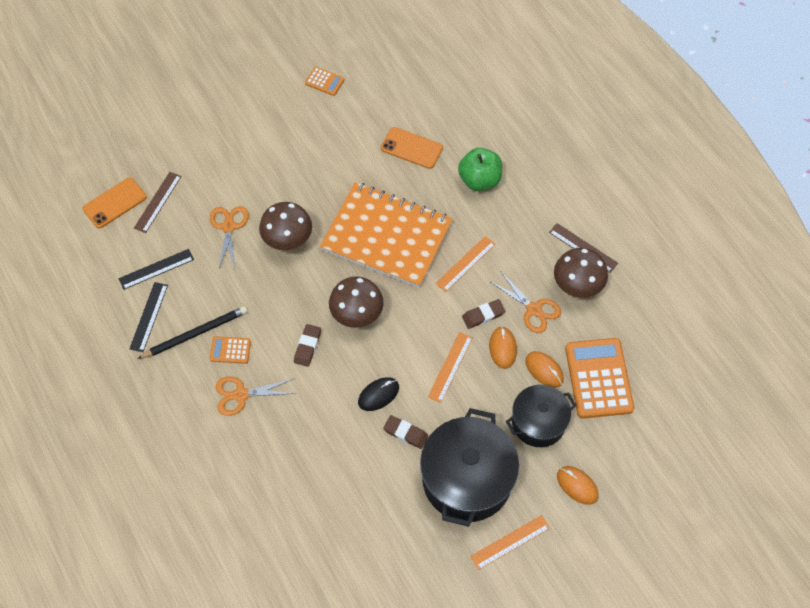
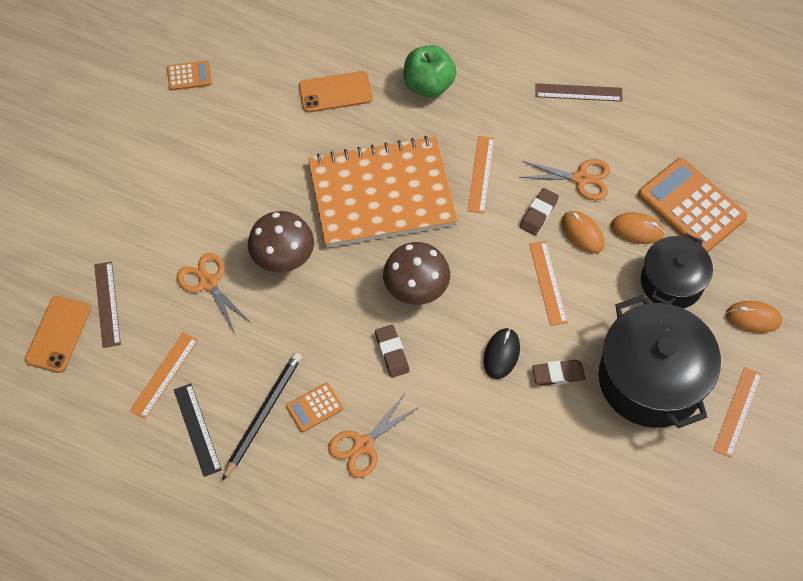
camera: 35 degrees left, 0 degrees up
black ruler [119,249,194,290] -> orange ruler [130,332,198,419]
brown mushroom [554,248,608,298] -> none

